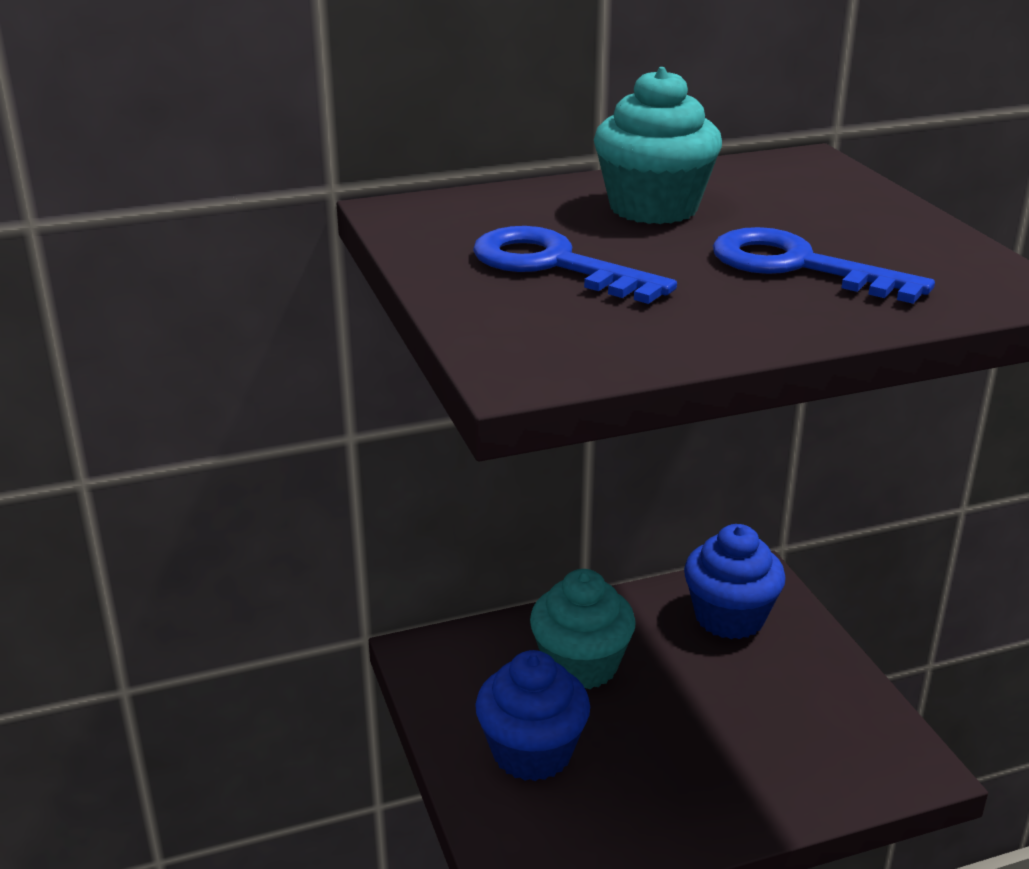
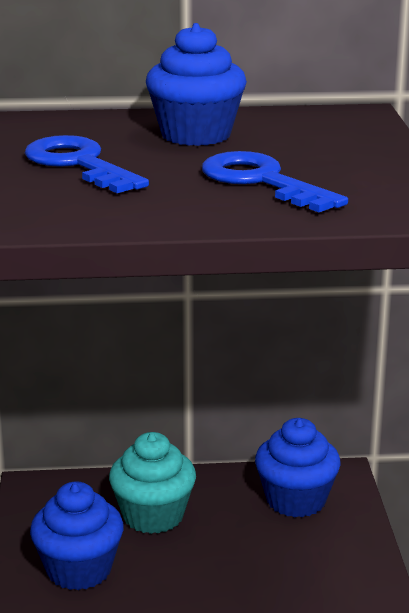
camera: 15 degrees right, 5 degrees down
turquoise cupcake [594,67,722,224] -> blue cupcake [146,23,247,146]

